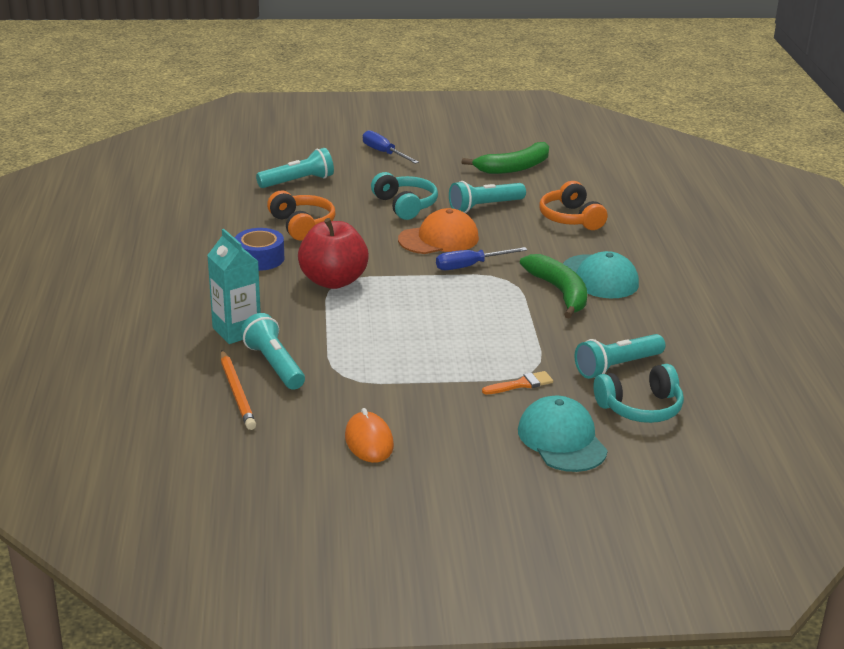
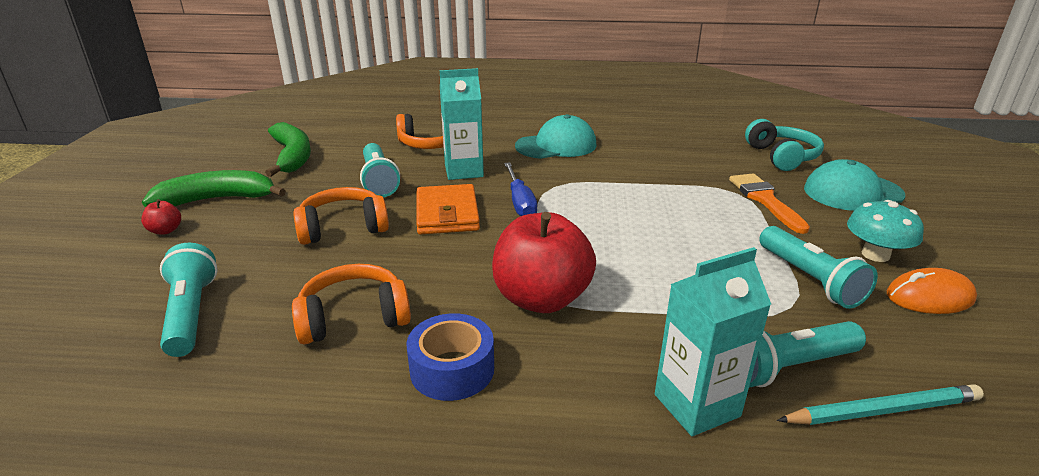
camera: 80 degrees left, 0 degrees up
orange pencil [221,350,256,430] -> turquoise pencil [777,384,984,425]
blue screwdriver [363,130,419,164] -> red apple [141,199,181,235]
turquoise headphones [371,172,438,220] -> orange headphones [293,187,389,245]
orange cap [398,208,479,254] -> orange wallet [416,184,480,235]
orange brush [482,371,553,394] -> orange brush [729,174,810,234], size x1.56
green banana [520,254,587,319] -> green banana moved to [142,170,286,207]
turquoise flashlight [574,334,665,379] -> turquoise flashlight moved to [759,226,878,309]
none -> turquoise carton [440,68,484,180]
none -> turquoise mushroom [847,200,924,262]

